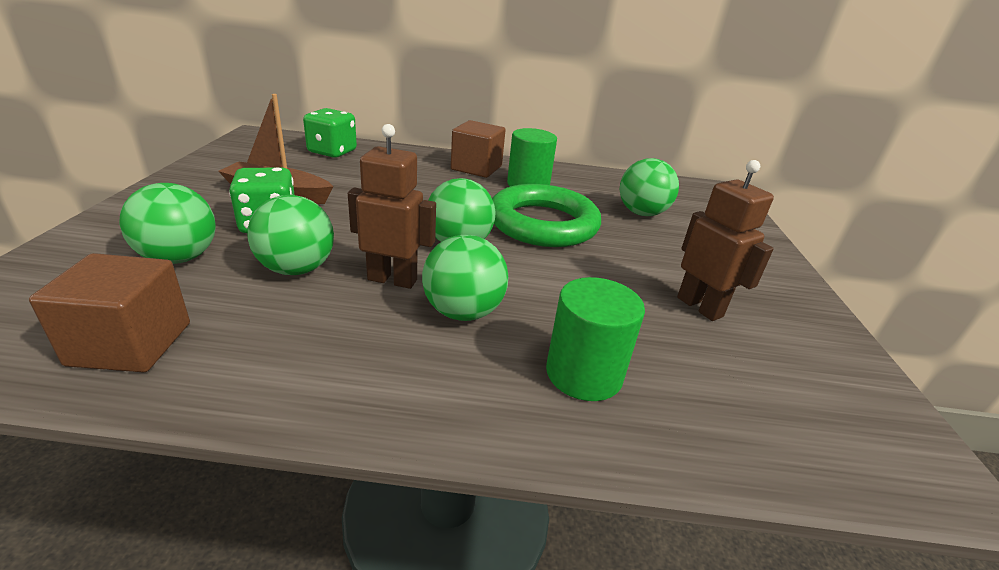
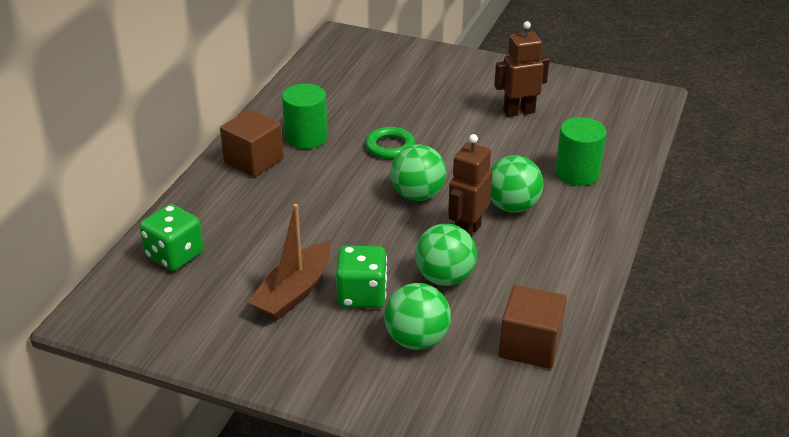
camera: 70 degrees left, 5 degrees up
green ring [492,184,601,247] -> green ring [365,127,415,159], size x0.51
green ball [620,158,679,216] -> none

